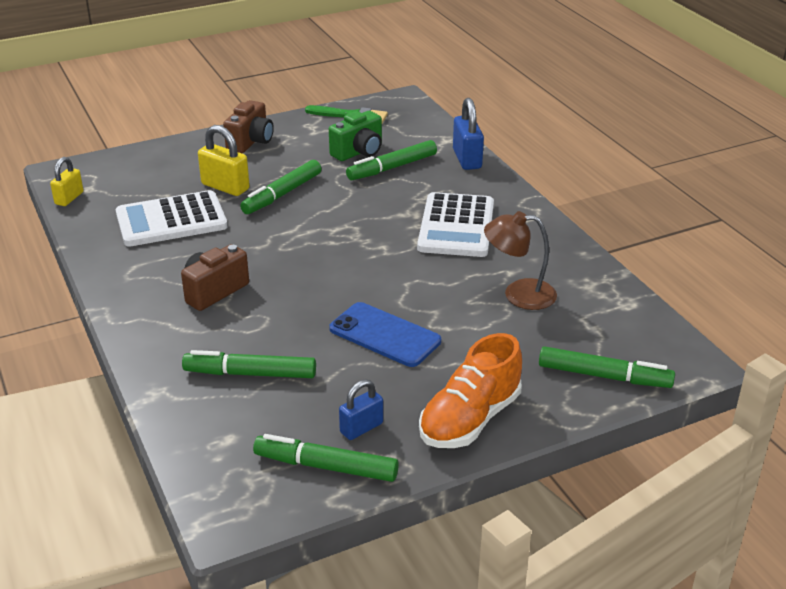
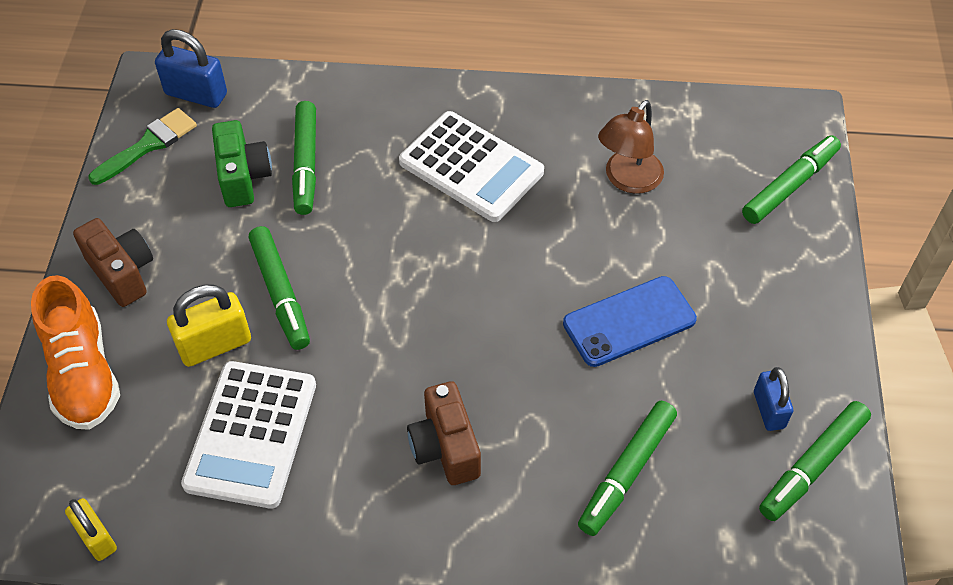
camera: 60 degrees left, 20 degrees up
orange shoe [419,333,522,448] -> orange shoe moved to [31,275,120,430]
blue padlock [453,98,484,170] -> blue padlock moved to [155,29,227,108]

